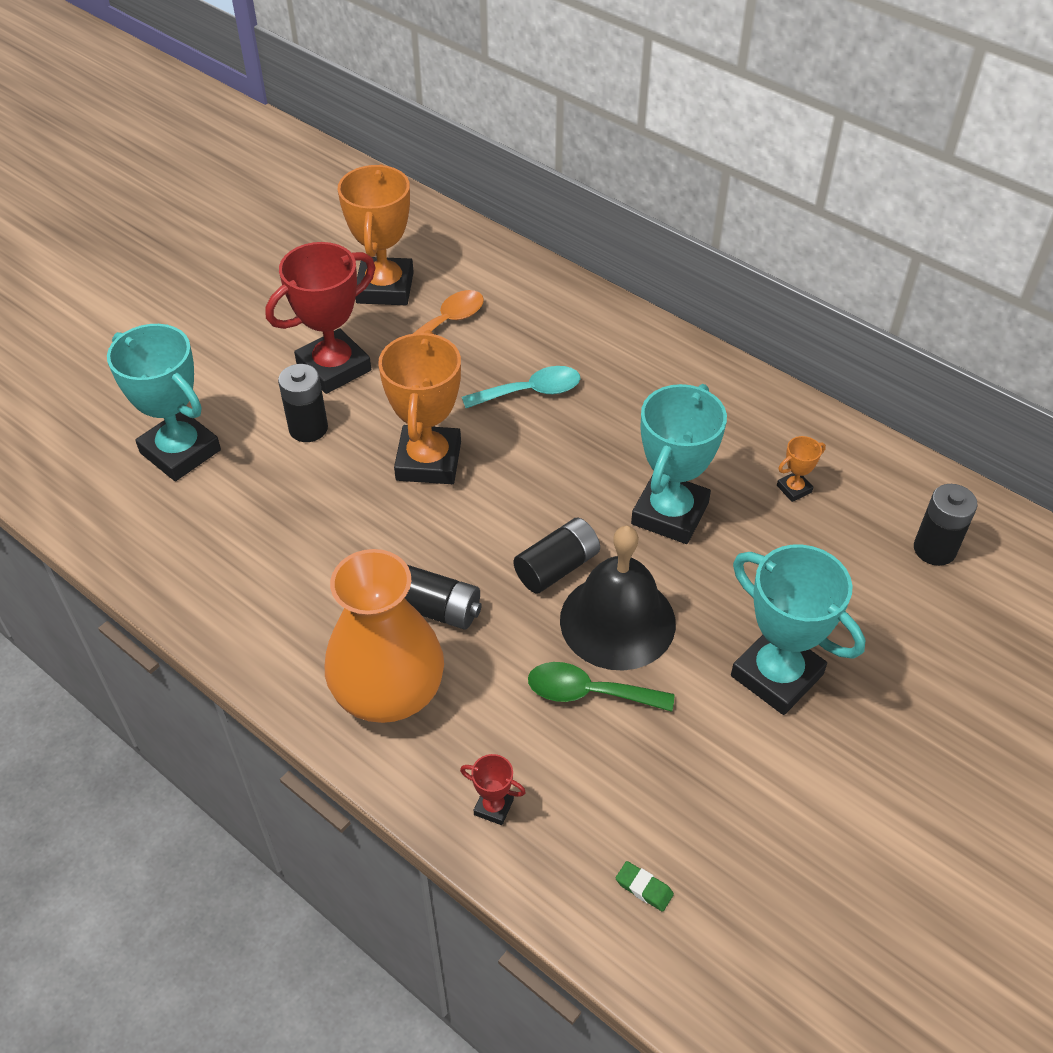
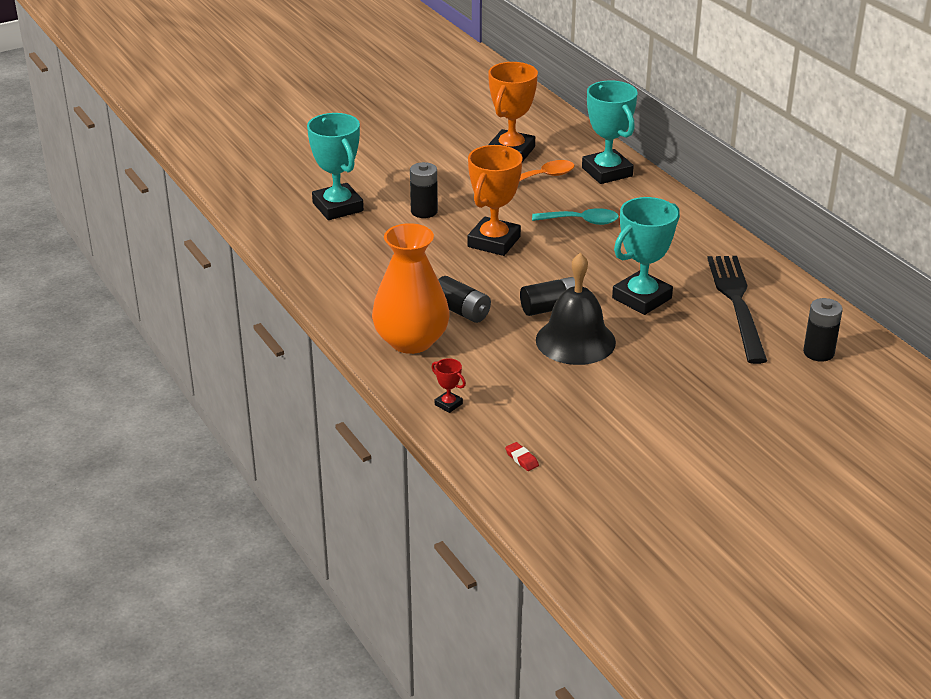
camera: 20 degrees right, 15 degrees down
red trophy [266,242,376,394] -> none
green spoon [528,662,674,712] -> none
green eraser [616,861,674,912] -> red eraser [505,442,539,471]
turquoise trophy [731,545,865,715] -> turquoise trophy moved to [582,80,638,184]
orange trophy [777,436,826,502] -> black fork [707,256,767,364]

